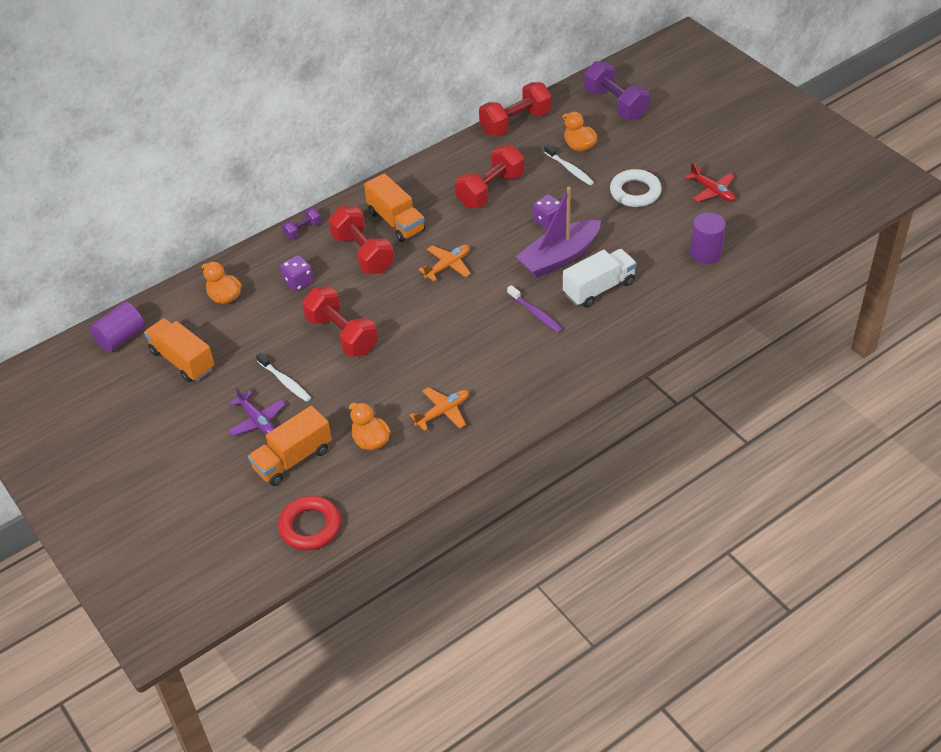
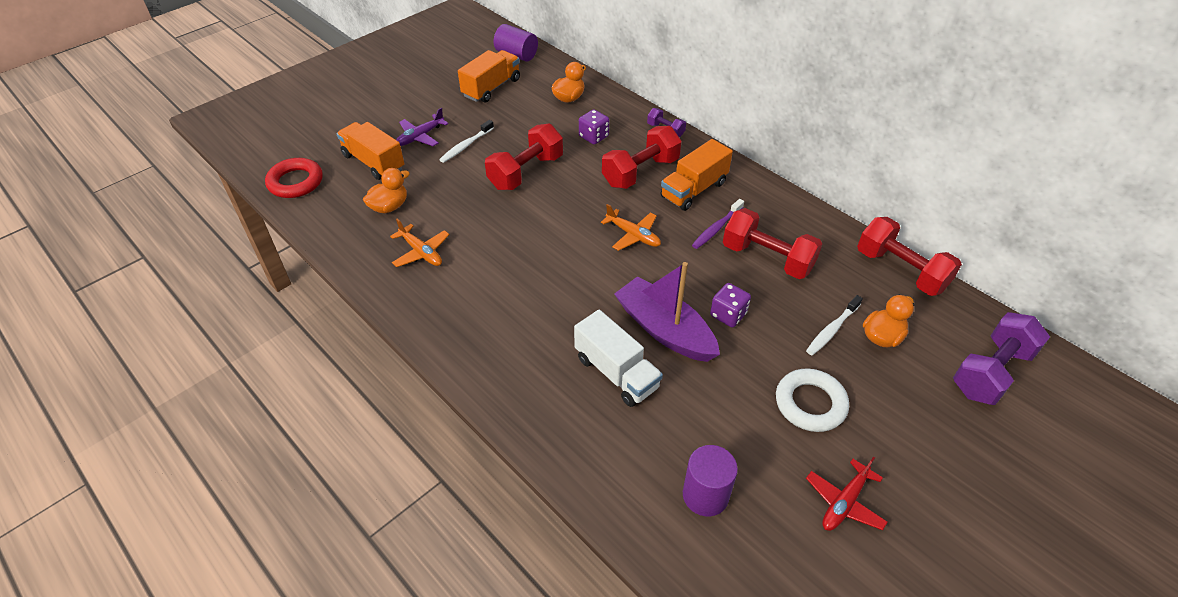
camera: 80 degrees right, 0 degrees up
purple toothbrush [507,285,563,333] -> purple toothbrush moved to [692,199,744,249]

